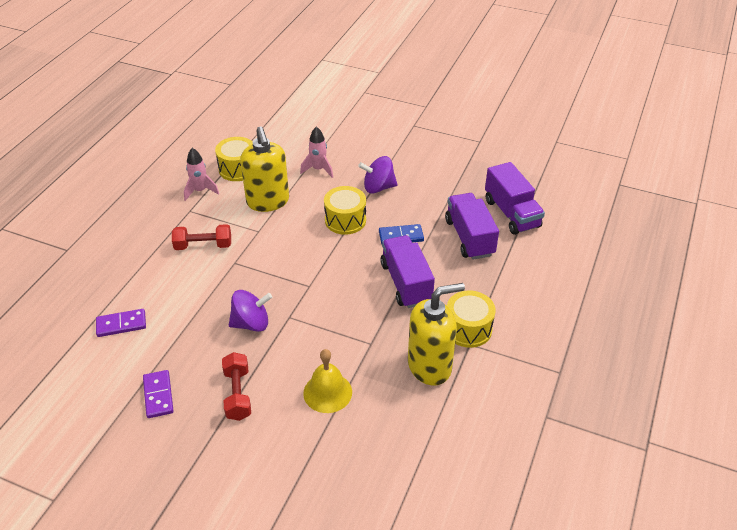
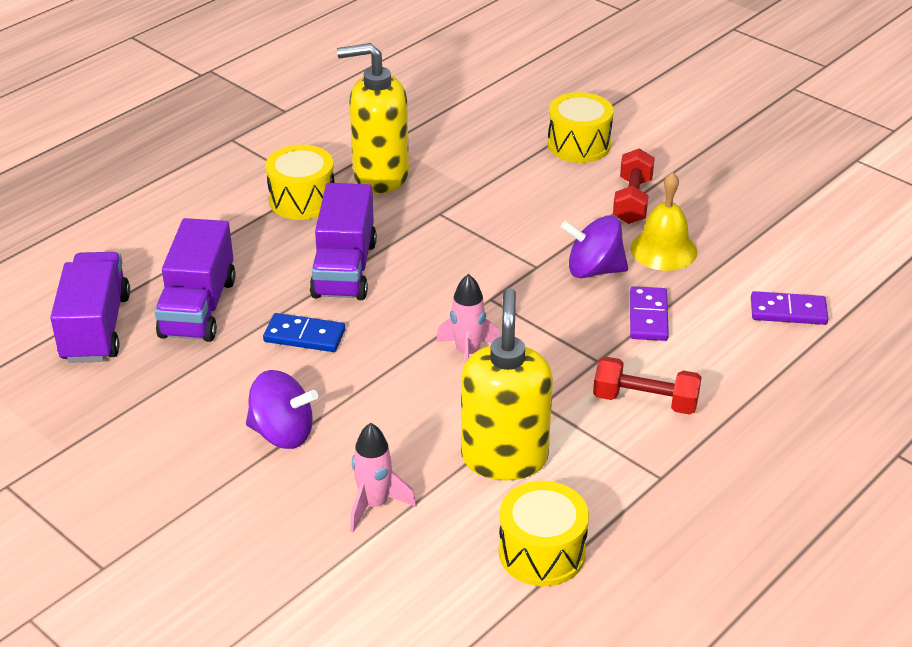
camera: 160 degrees left, 5 degrees down
purple domino [143,370,174,418] -> purple domino moved to [630,286,669,341]
pink rocket [184,148,219,201] -> pink rocket moved to [436,274,500,363]
yellow bell [303,349,352,413] -> yellow bell moved to [630,172,697,271]
yellow drum [324,186,366,235] -> yellow drum moved to [548,92,614,163]

